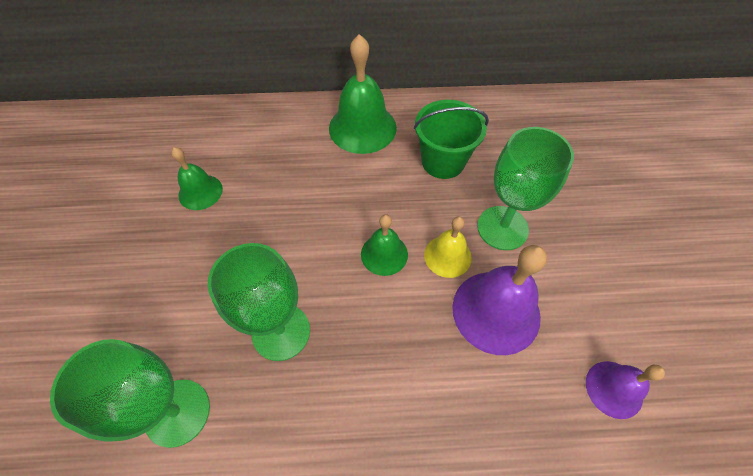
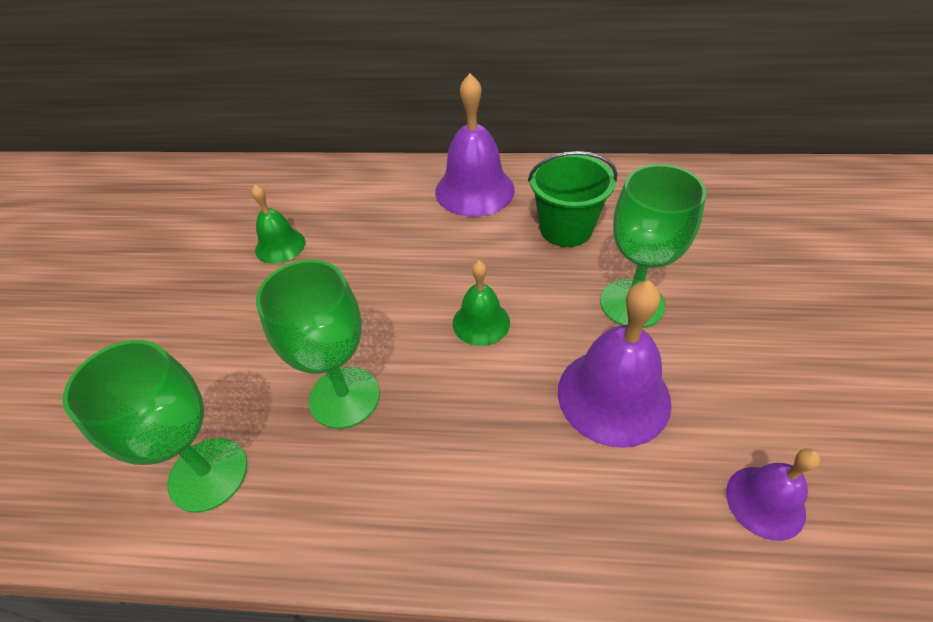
camera: 10 degrees right, 10 degrees down
green bell [329,34,397,154] -> purple bell [435,73,515,217]
yellow bell [424,216,472,278] -> none

